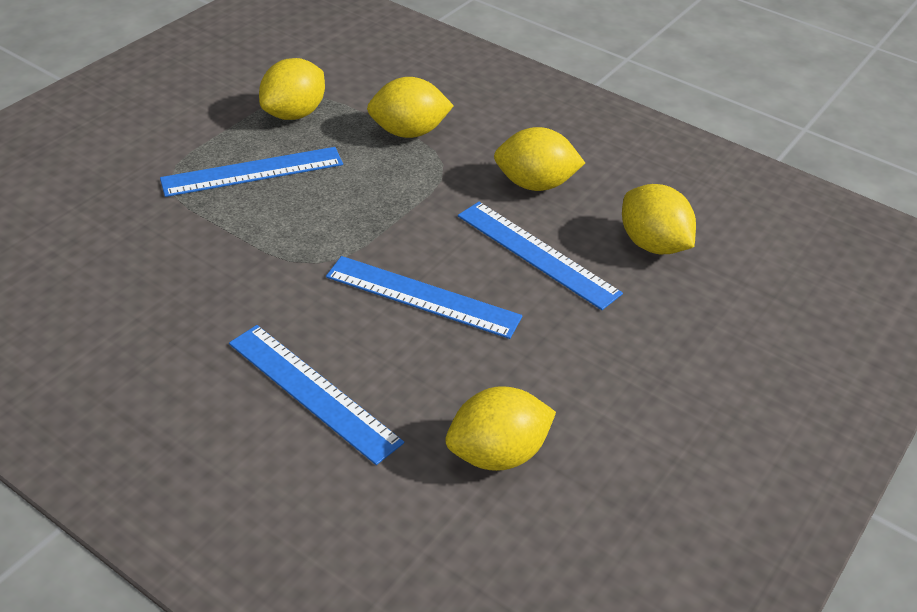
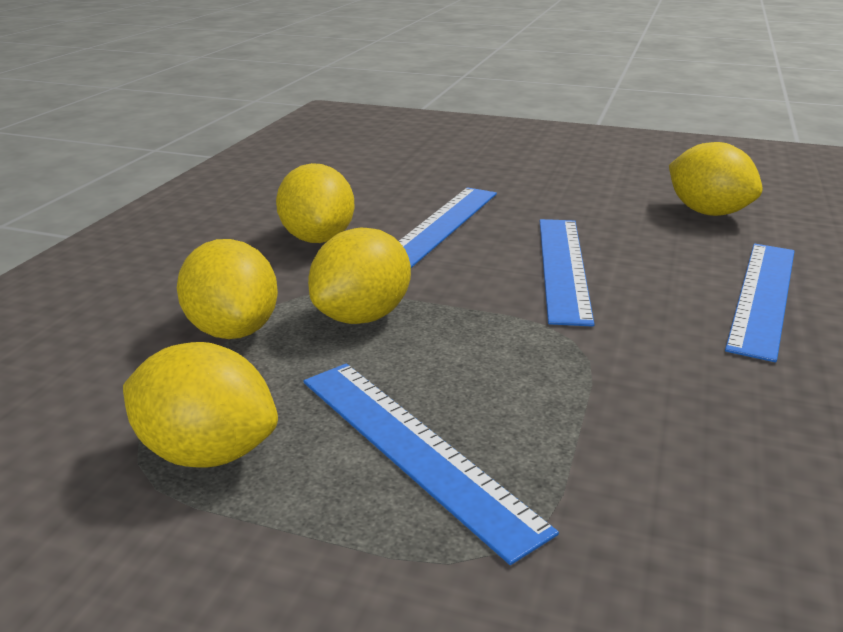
camera: 105 degrees left, 15 degrees down
yellow lemon [622,184,696,254] -> yellow lemon moved to [308,228,411,324]

